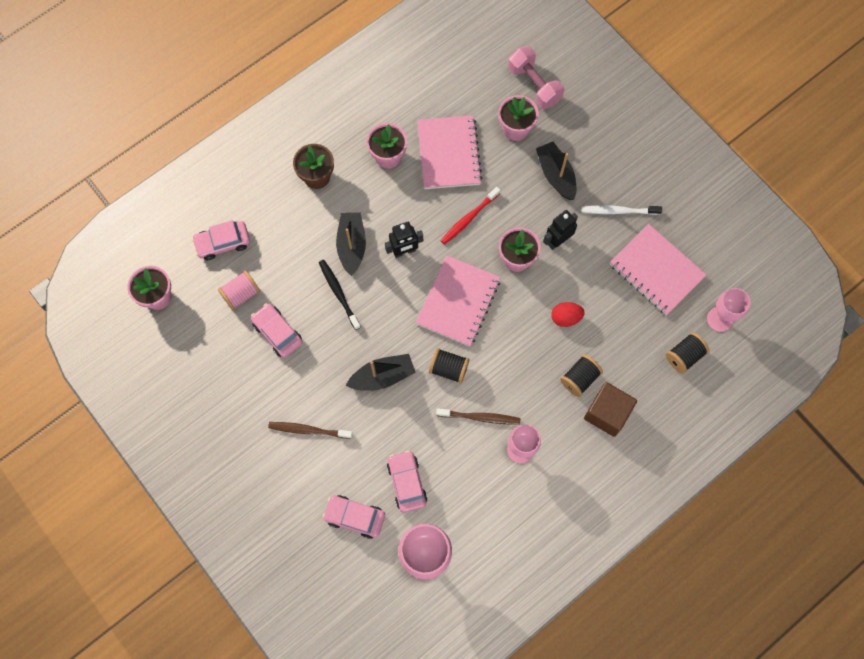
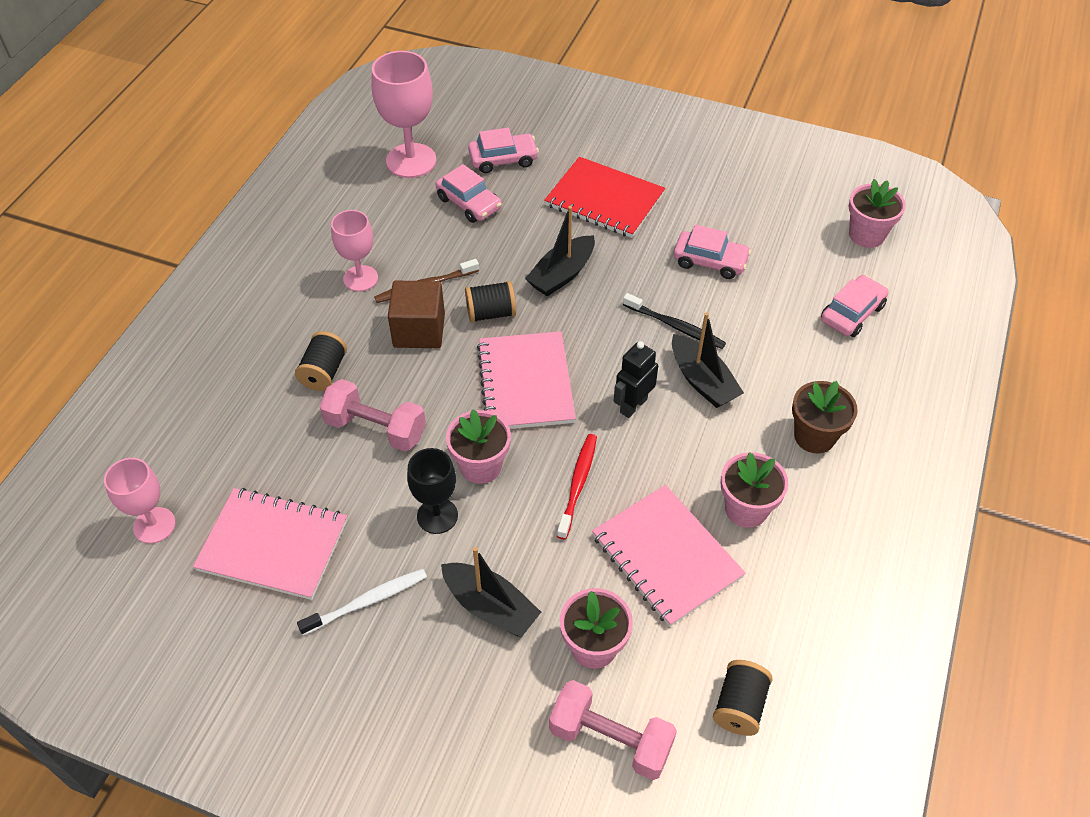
camera: 150 degrees right, 20 degrees down
pink spool [218,270,260,310] -> none
brown toothbrush [268,422,353,439] -> red notebook [544,157,665,238]
black robot [543,210,578,250] -> black goblet [407,448,458,534]
red egg [551,302,584,327] -> pink dumbbell [320,379,426,451]
brown cube [584,382,637,437] -> brown cube moved to [388,281,445,348]
black spool [666,332,709,374] -> black spool moved to [713,660,773,736]

